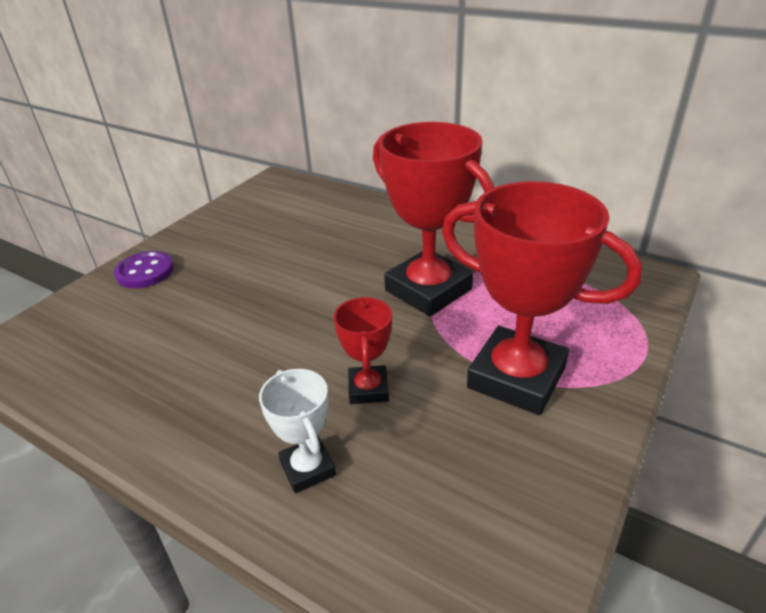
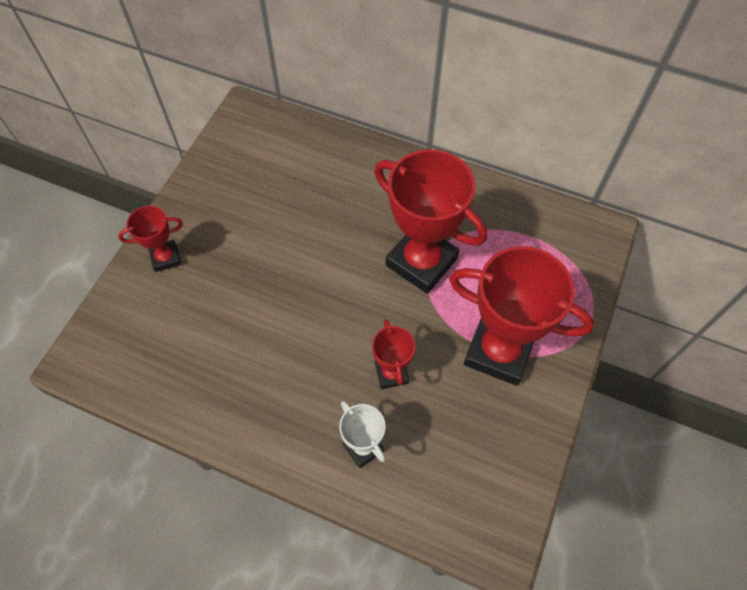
camera: 10 degrees left, 25 degrees up
purple button [114,251,174,288] -> red trophy [118,206,183,272]

